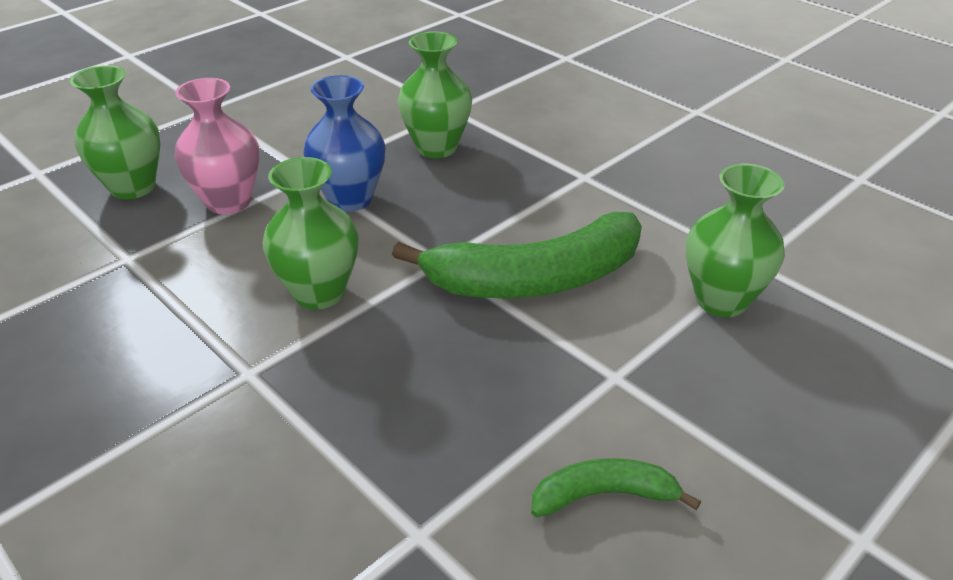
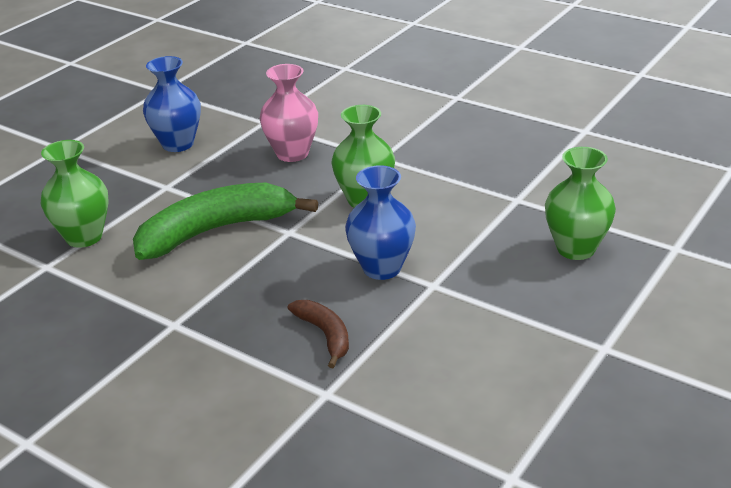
camera: 170 degrees right, 5 degrees down
pink vase [175,78,260,214] -> pink vase moved to [260,64,318,162]
green vase [398,32,472,158] -> brown banana [288,300,349,368]
green banana [531,458,701,517] -> blue vase [143,56,201,152]

